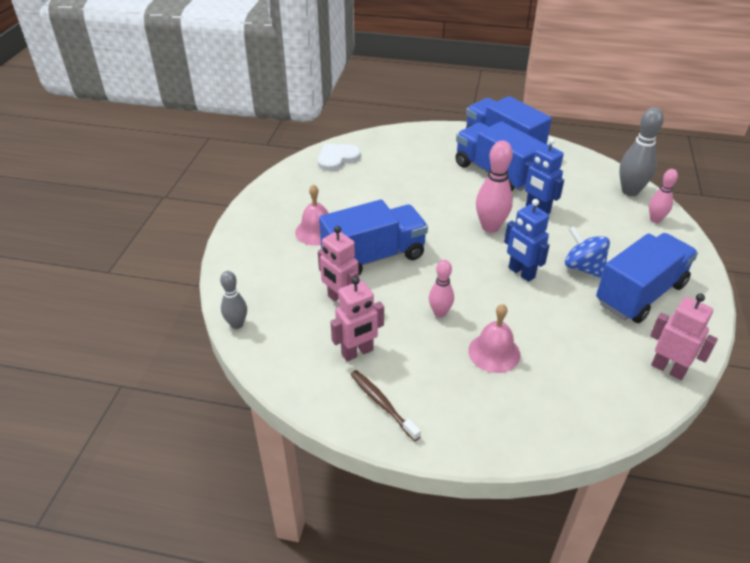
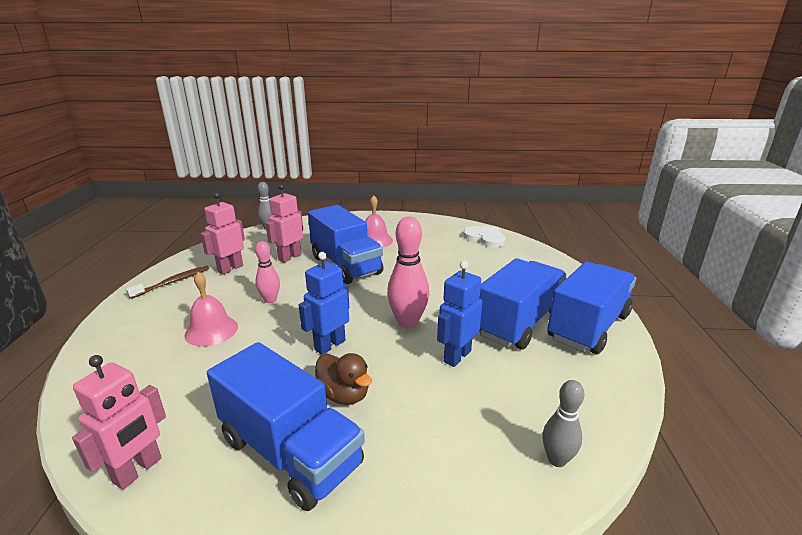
camera: 80 degrees right, 15 degrees down
pink robot [330,276,384,361] -> pink robot turned 75 degrees clockwise [200,192,245,275]
blue spinning top [565,226,610,278] -> brown duck [315,353,372,405]
grey bowling pin [619,107,664,196] -> grey bowling pin [542,380,584,467], size x0.61
pink bowling pin [649,169,678,223] -> none

